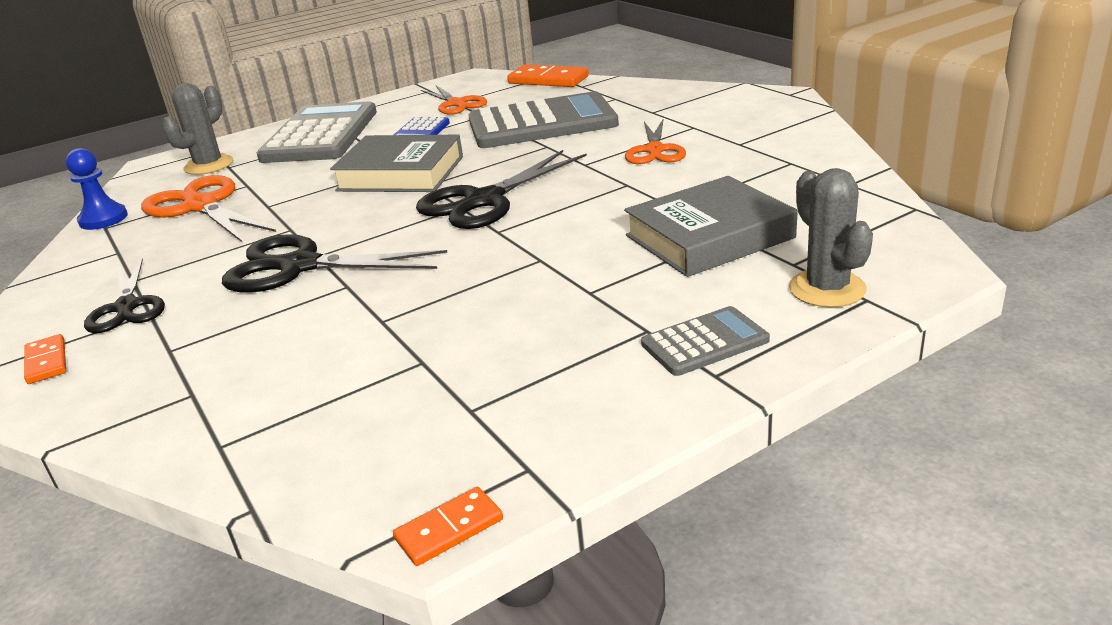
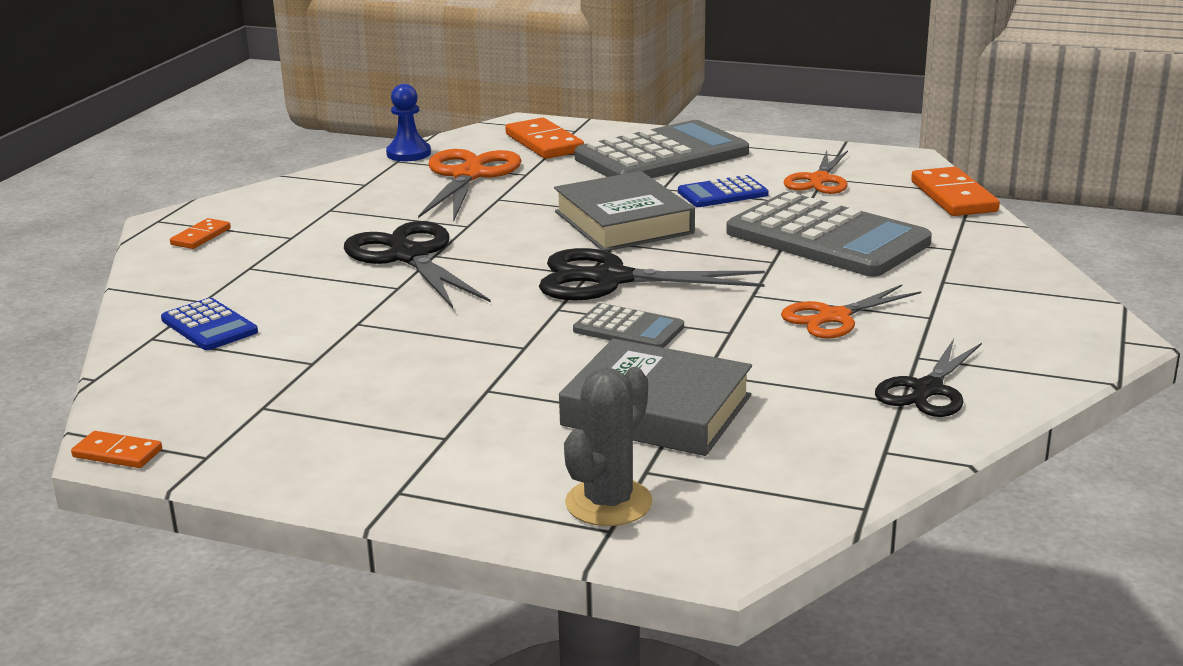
camera: 50 degrees right, 5 degrees down
black scissors [84,258,165,333] -> black scissors moved to [875,339,982,417]
grey cactus [162,83,233,175] -> orange domino [505,118,584,159]
grey calculator [641,306,770,376] -> grey calculator moved to [573,303,684,348]
none -> blue calculator [161,298,258,350]

